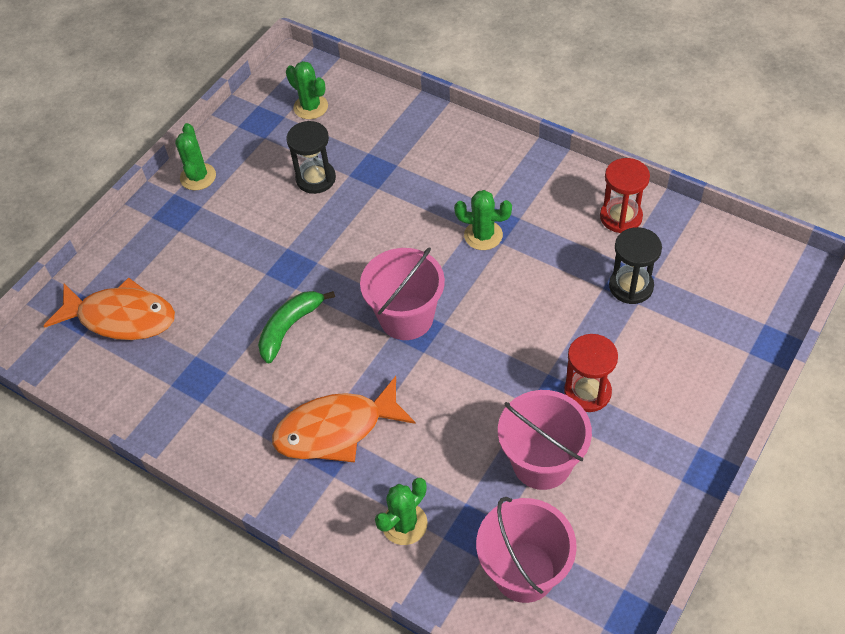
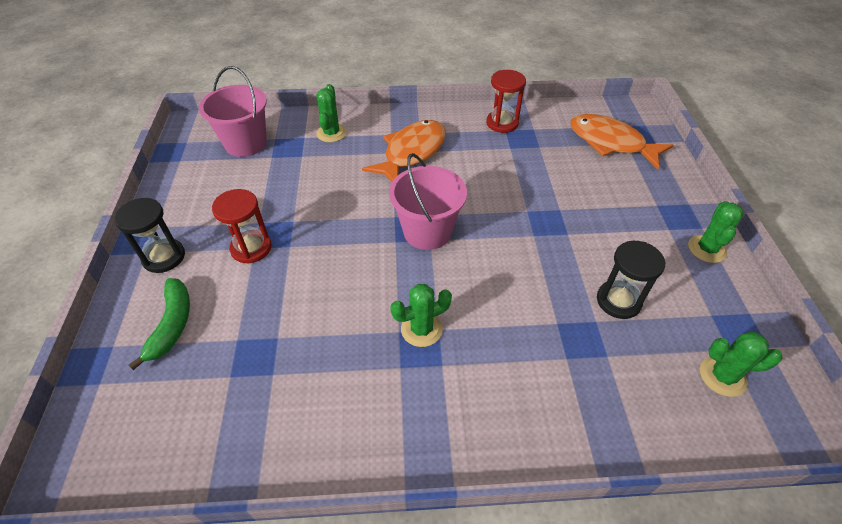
camera: 140 degrees right, 5 degrees down
orange fish [44,277,175,340] -> orange fish turned 60 degrees clockwise [570,114,674,169]
green cactus [175,123,216,190] -> green cactus turned 60 degrees clockwise [688,201,744,263]
green banana [258,291,335,363] -> green banana moved to [128,278,190,370]
pink bucket [498,390,592,490] -> none
red hourglass [600,158,650,233] -> red hourglass moved to [486,70,526,133]
black hourglass [609,227,662,304] -> black hourglass moved to [114,198,185,273]

